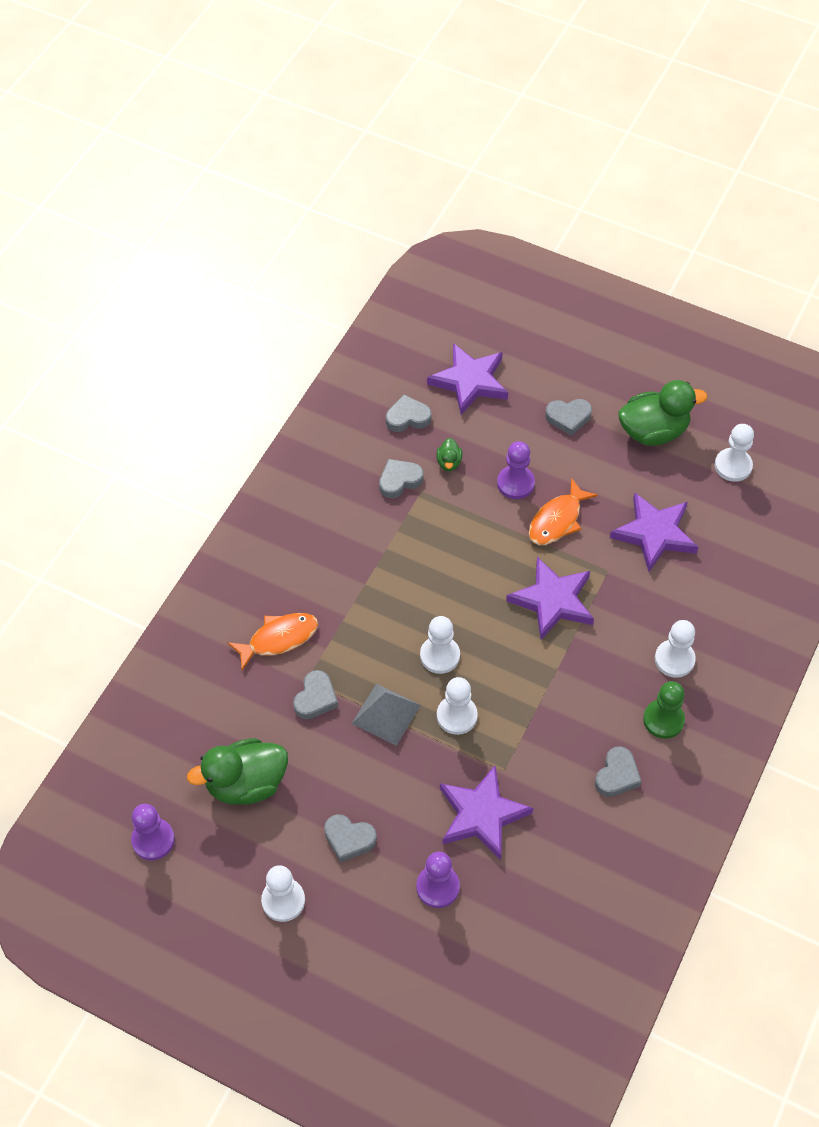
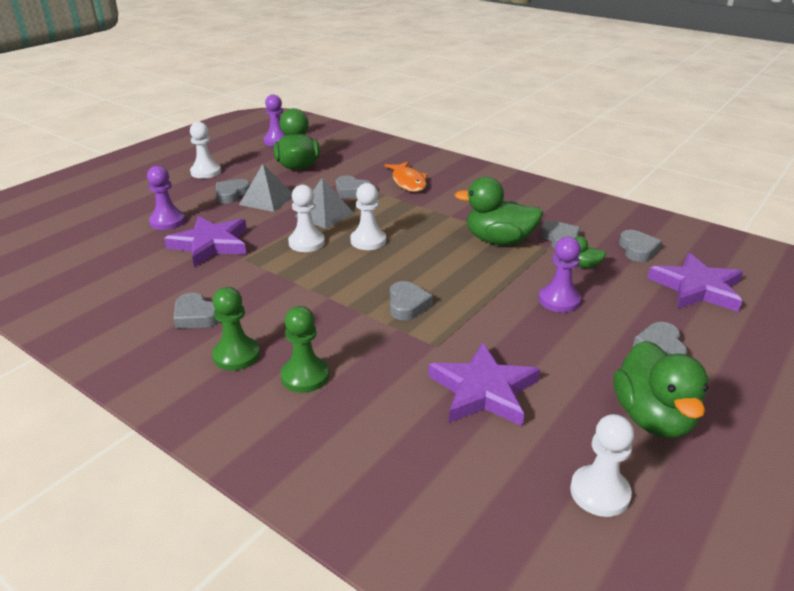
camera: 100 degrees right, 25 degrees down
purple star [506,557,594,640] -> grey heart [390,281,433,320]
orange fish [529,478,598,545] -> none
white pawn [655,620,696,678] -> green pawn [280,306,329,393]
none -> grey pyramid [239,164,292,212]
none -> green duck [455,177,543,245]

